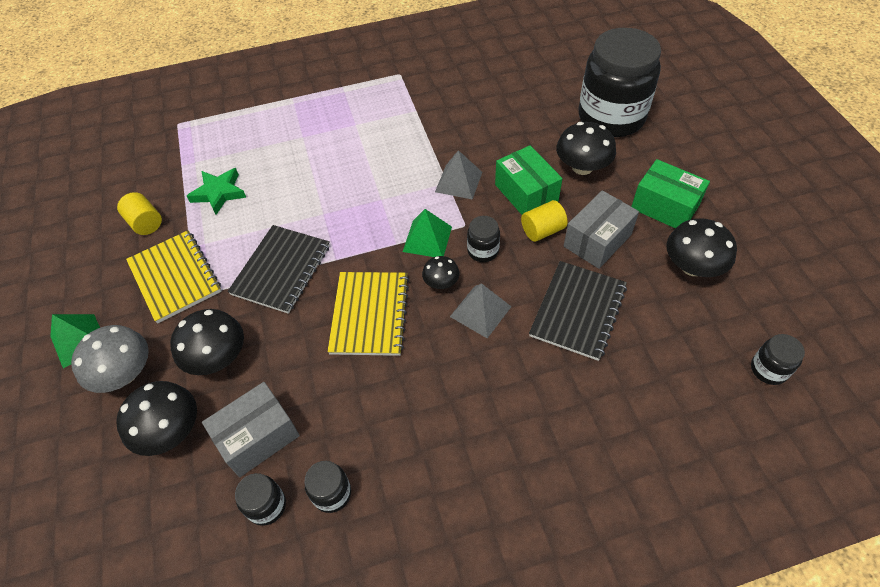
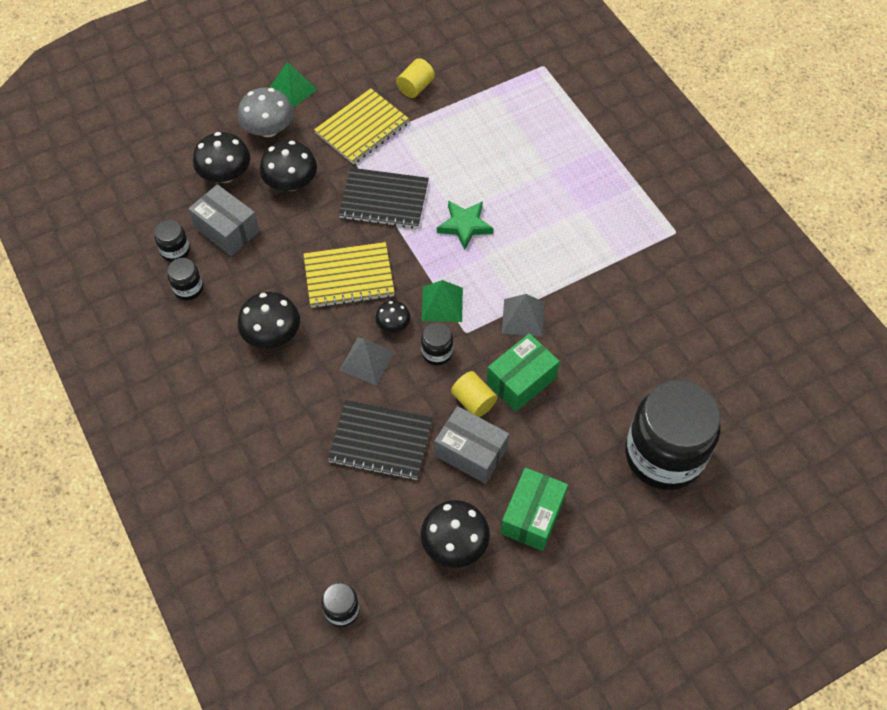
camera: 75 degrees right, 5 degrees up
green star [187,168,246,215] -> green star moved to [437,201,494,250]
black mushroom [556,122,616,175] -> black mushroom moved to [238,292,300,349]

